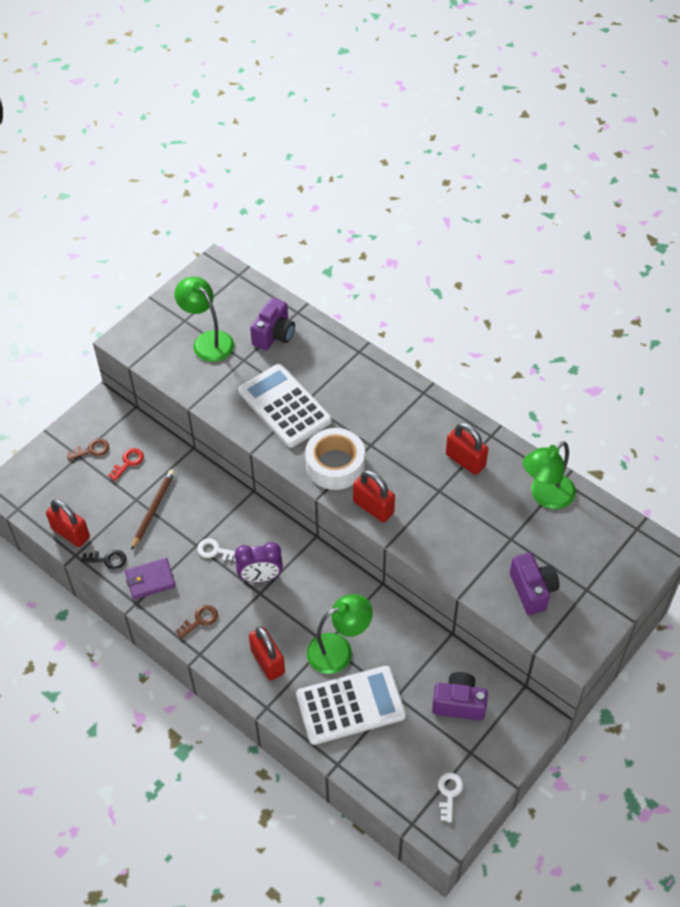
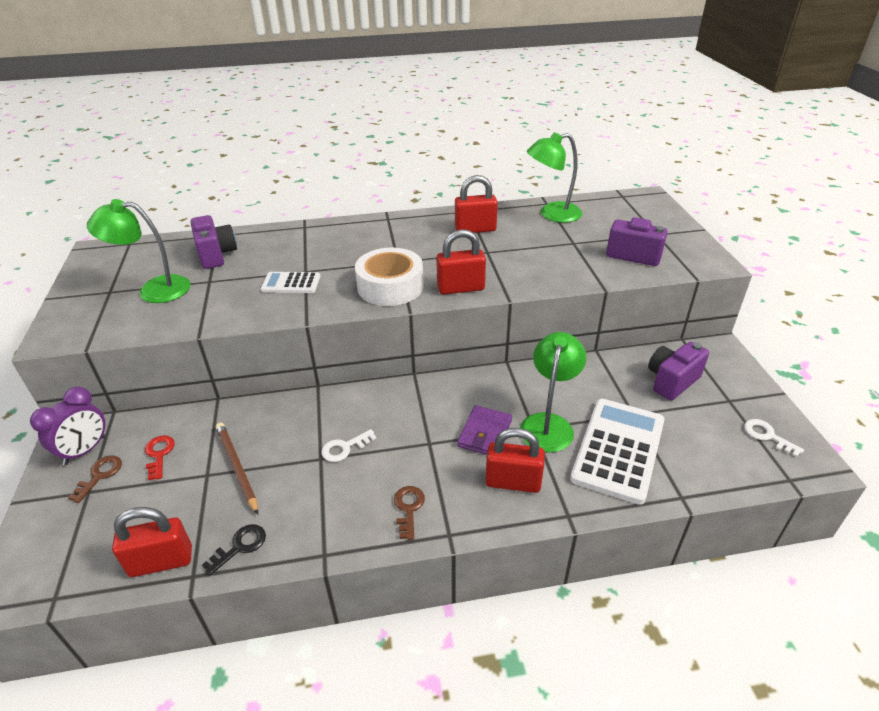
camera: 50 degrees left, 15 degrees down
purple wallet [125,558,176,600] -> purple wallet moved to [457,405,512,455]
purple clock [235,542,283,582] -> purple clock moved to [30,387,106,465]
white calculator [238,364,332,448] -> white calculator [261,272,320,293], size x0.52
green lamp [523,441,576,509] -> green lamp turned 75 degrees clockwise [527,132,582,223]

